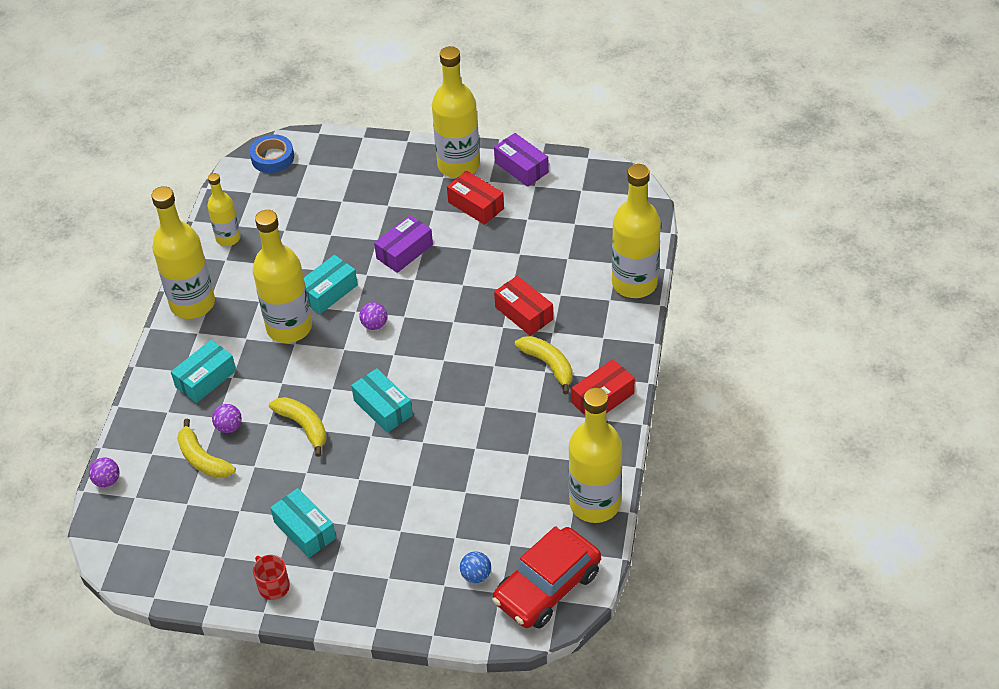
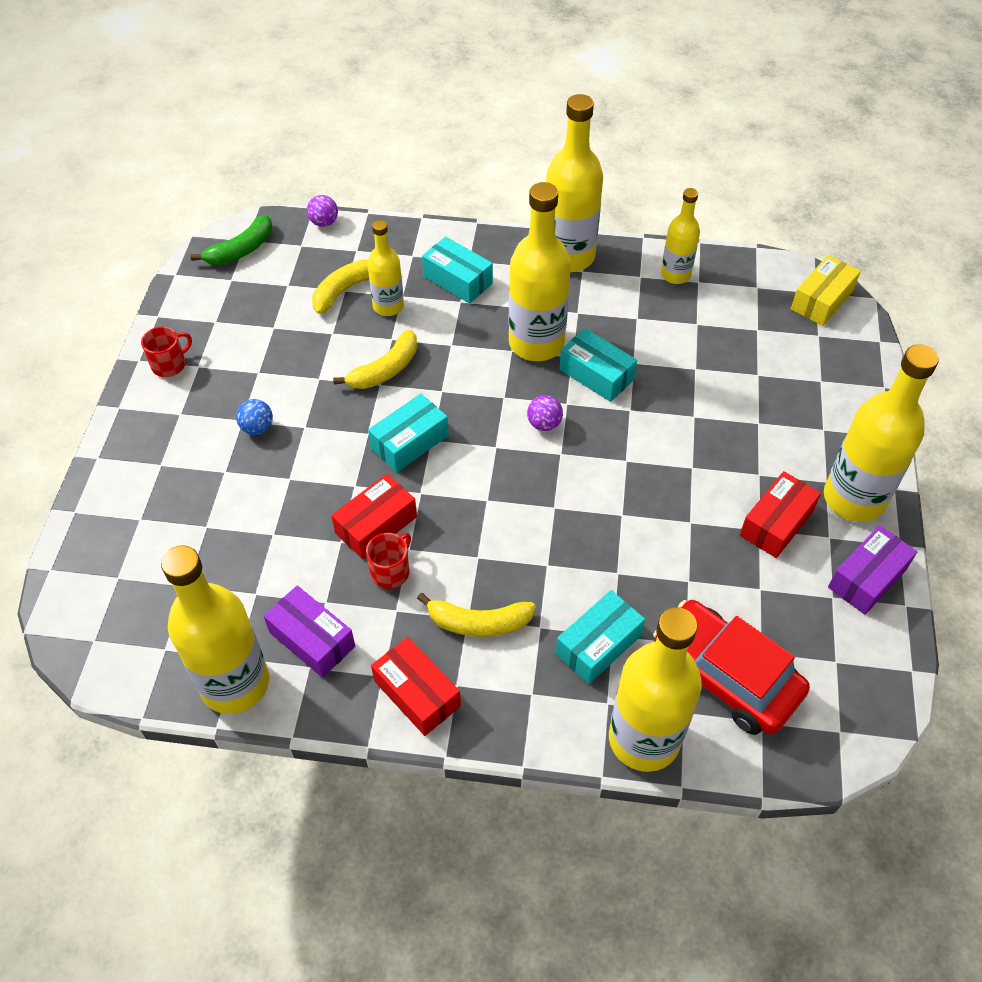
camera: 85 degrees right, 5 degrees up
purple ball [212,404,242,433] -> yellow bottle [367,220,404,316]
blue tape [250,134,294,173] -> yellow box [791,255,861,326]
turquoise box [270,488,336,558] -> turquoise box moved to [556,590,645,684]
purple box [374,215,433,273] -> purple box moved to [263,586,355,678]
blue ball [460,552,491,583] -> blue ball moved to [236,399,273,435]
red car [492,526,601,629] -> red car moved to [653,600,810,735]
red box [494,276,553,336] -> red box moved to [331,474,417,559]
yellow banana [515,336,573,394] -> yellow banana turned 45 degrees clockwise [417,593,536,637]
none -> green banana [190,215,272,265]
none -> red mug [366,533,411,589]

